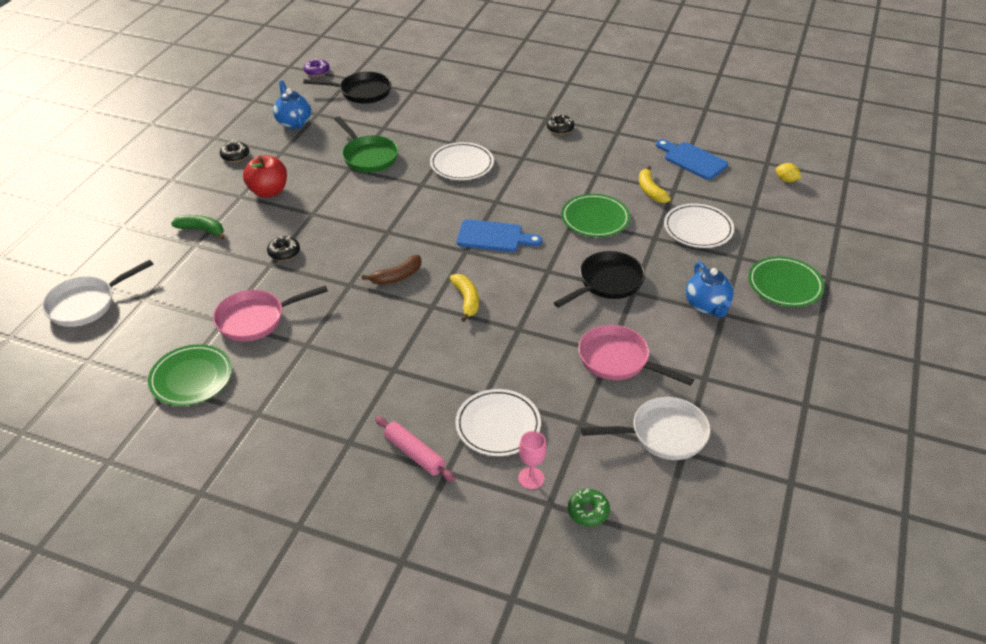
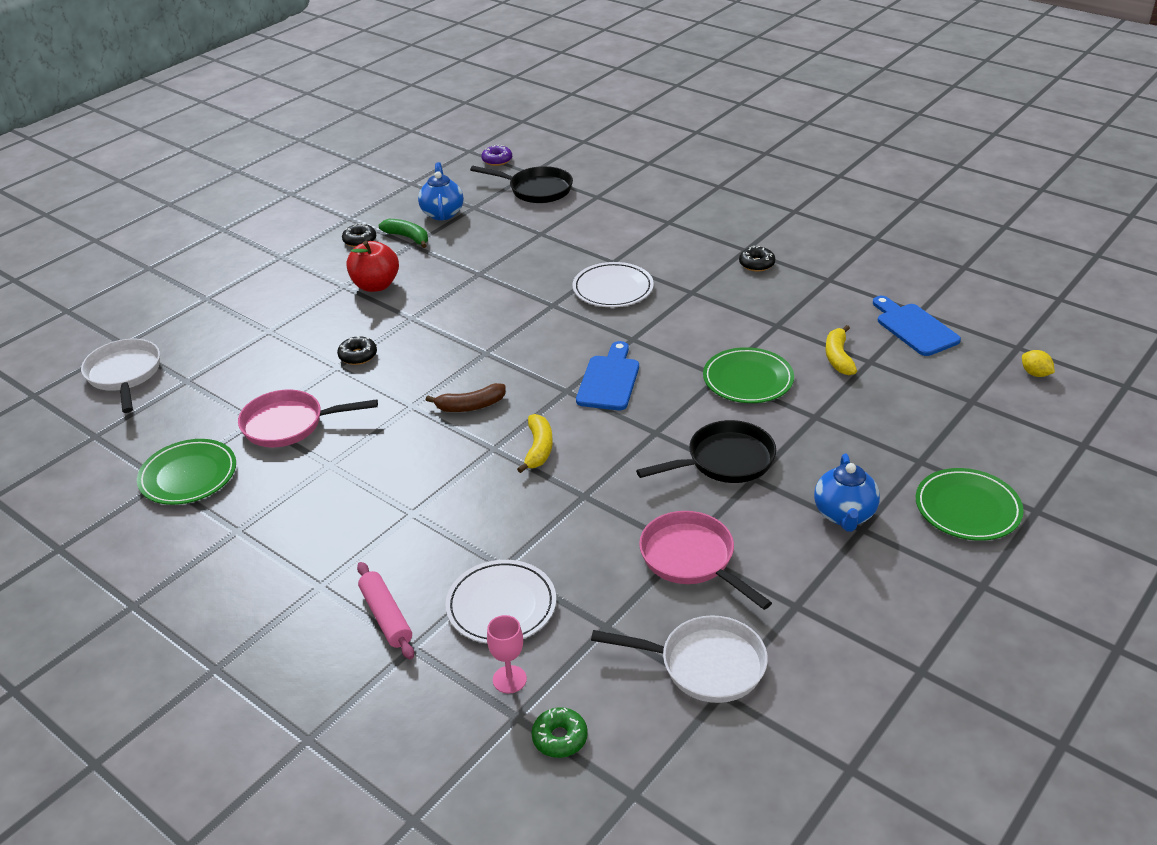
camera: 20 degrees right, 5 degrees down
white pan [42,260,154,327] -> white pan turned 90 degrees clockwise [81,339,160,413]
green banana [171,215,225,239] -> green banana moved to [379,219,428,248]
green pan [334,116,398,173] -> none
blue cutting board [457,219,542,252] -> blue cutting board turned 105 degrees counterclockwise [576,341,639,410]
white plate [664,203,734,248] -> none

